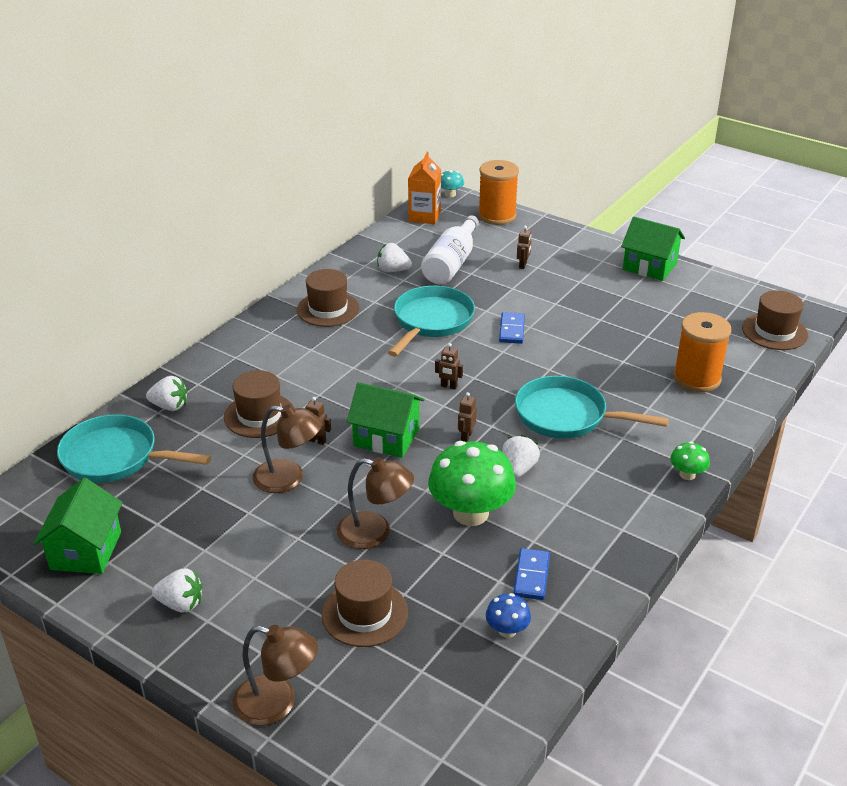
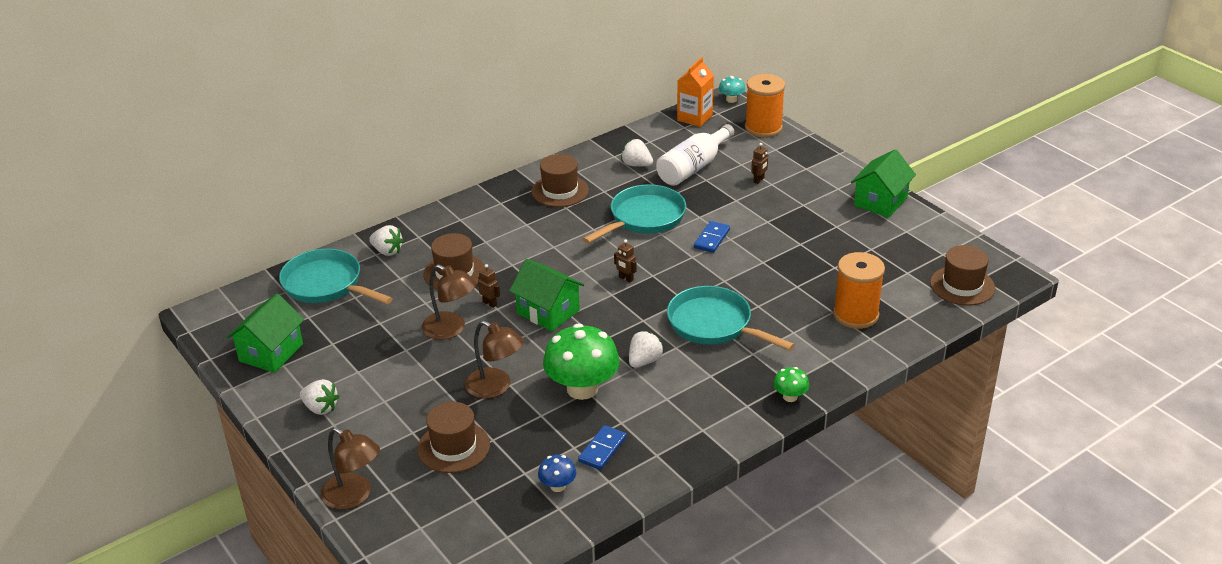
camera: 20 degrees right, 0 degrees up
brown robot [458,392,477,442] -> none
green house [621,217,685,281] -> green house turned 75 degrees clockwise [851,149,916,218]

